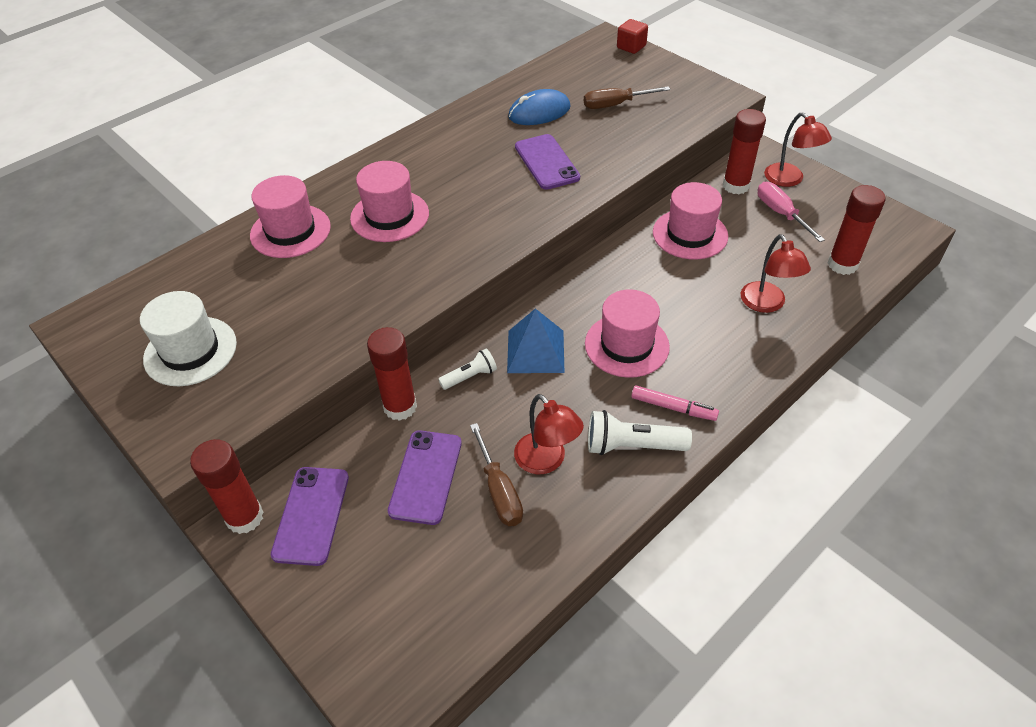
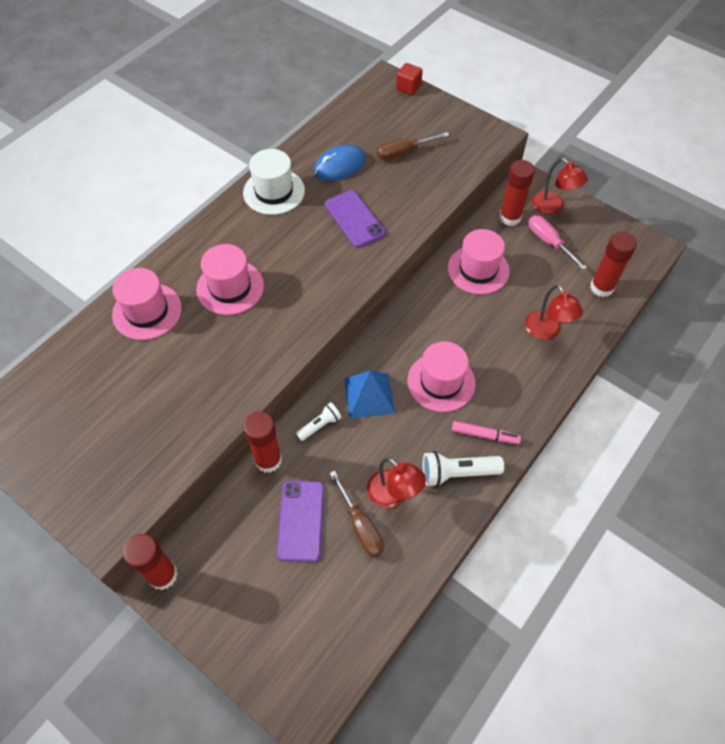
camera: 10 degrees left, 10 degrees up
white hat [140,291,237,386] -> white hat moved to [243,149,305,215]
purple phone [271,467,349,566] -> none

